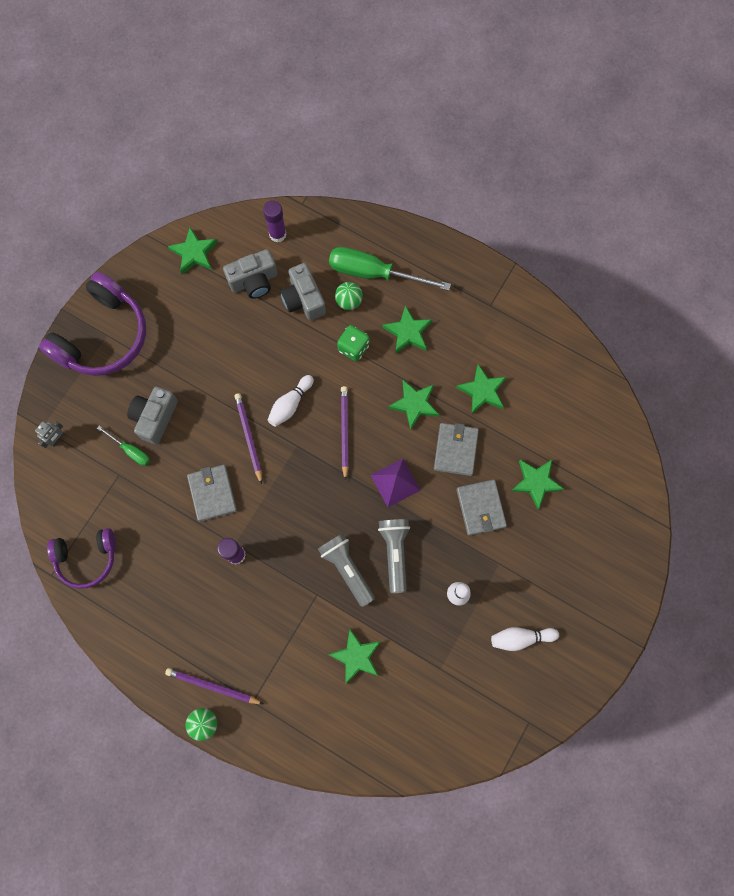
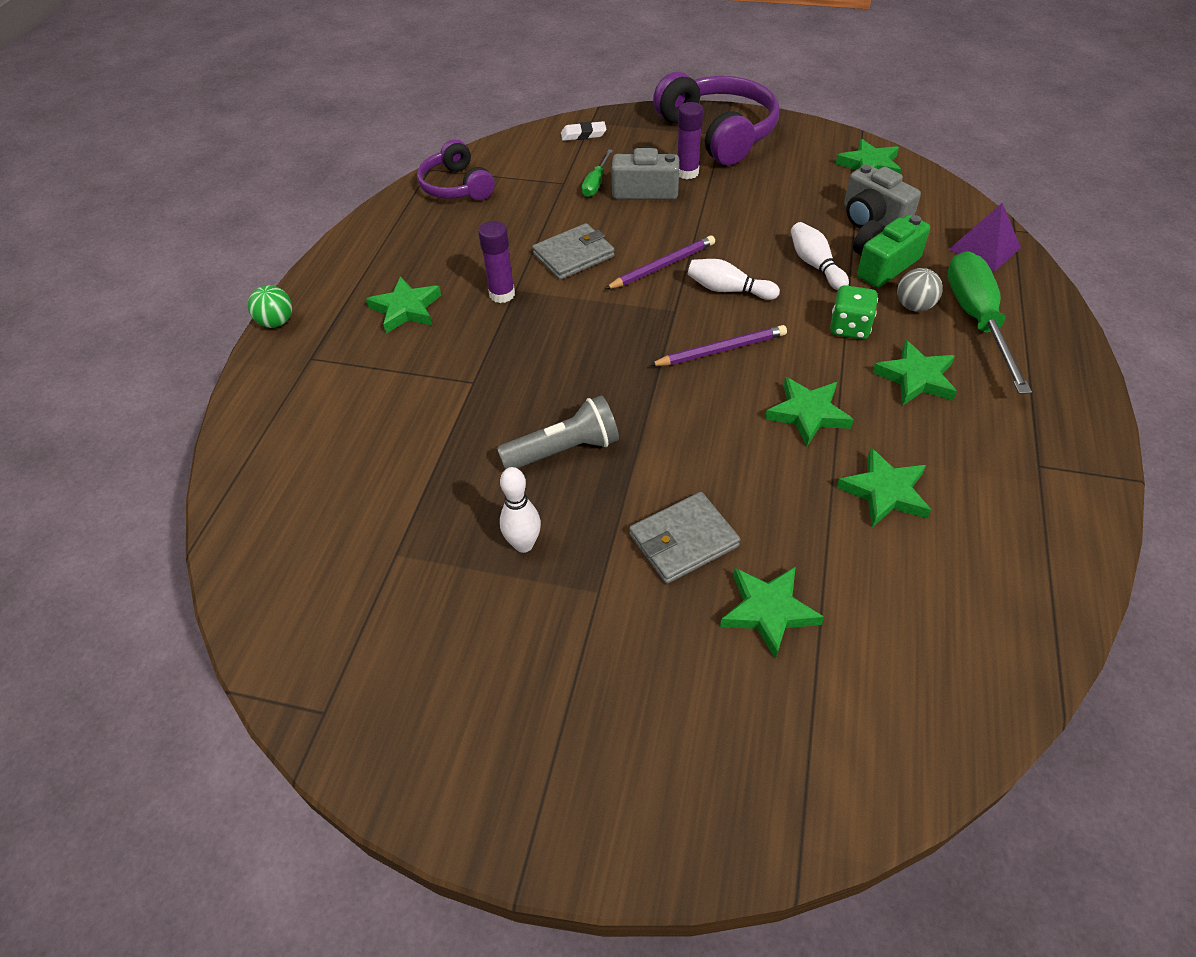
camera: 75 degrees right, 25 degrees down
grey robot [35,421,64,448] -> white eraser [561,121,606,141]
purple headphones [39,272,146,376] -> purple headphones turned 135 degrees counterclockwise [653,72,779,165]
purple pencil [165,668,263,704] -> none
purple glue stick [263,200,287,243] -> purple glue stick moved to [677,102,703,179]
grey camera [280,263,326,321] -> green camera [853,215,930,288]
grey flashlight [318,533,375,607] -> none
green star [328,629,381,685] -> green star moved to [366,276,441,333]
green ball [335,282,363,310] -> grey ball [897,268,943,312]
purple pyramid [371,459,421,507] -> purple pyramid moved to [949,203,1021,271]
grey wallet [434,423,479,476] -> none
white bowling pin [491,627,559,651] -> white bowling pin moved to [791,222,849,290]

